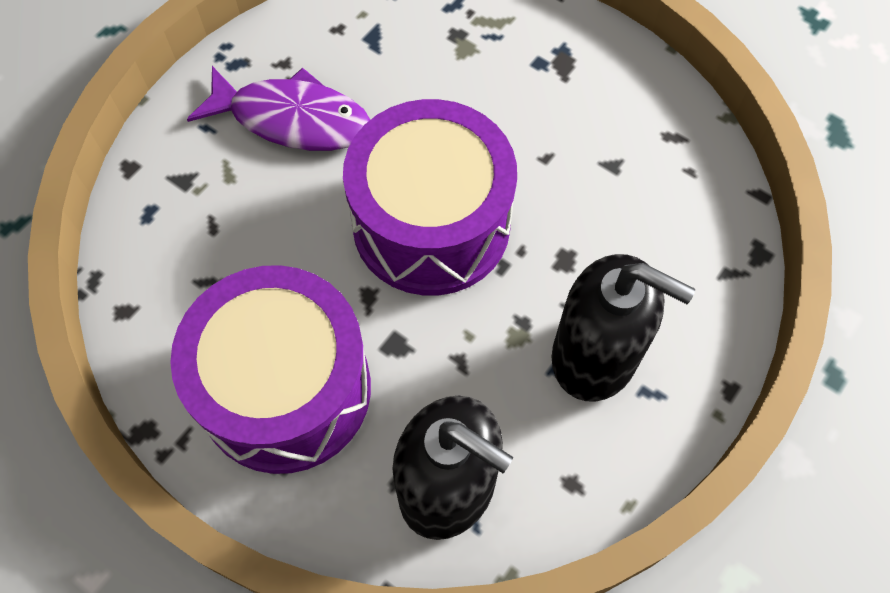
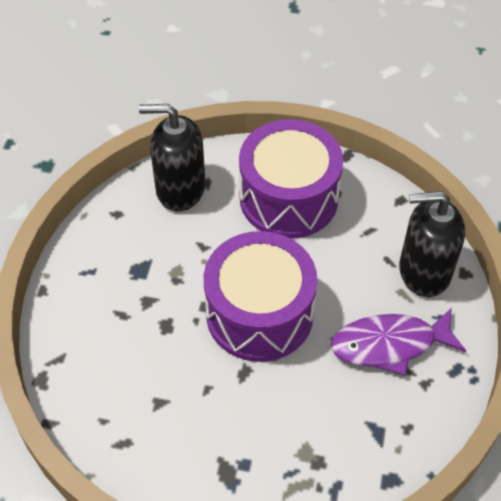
camera: 155 degrees right, 10 degrees down
black soap dispenser [551,254,695,402] -> black soap dispenser moved to [399,191,465,297]

